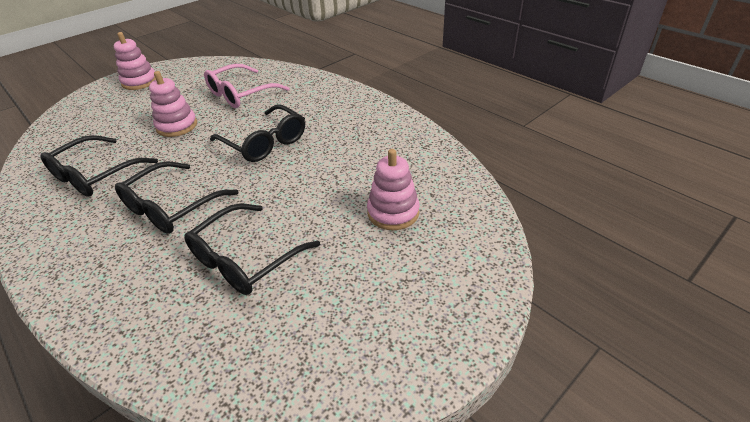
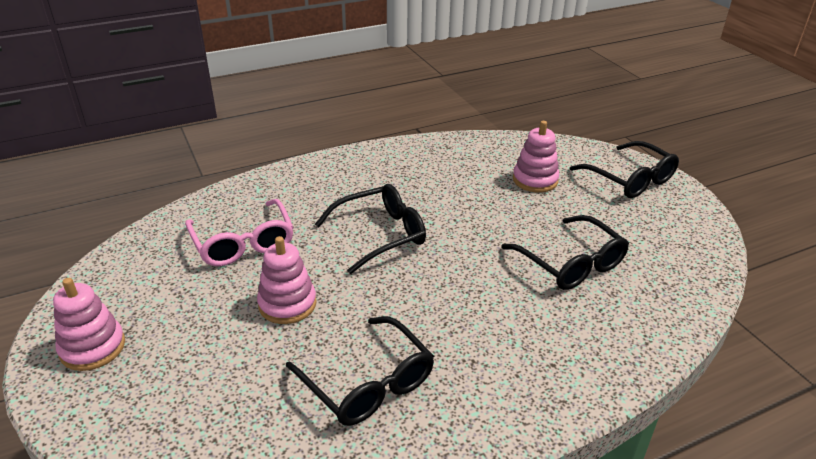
camera: 75 degrees left, 5 degrees down
black glasses [115,161,239,234] -> black glasses moved to [570,141,679,198]

